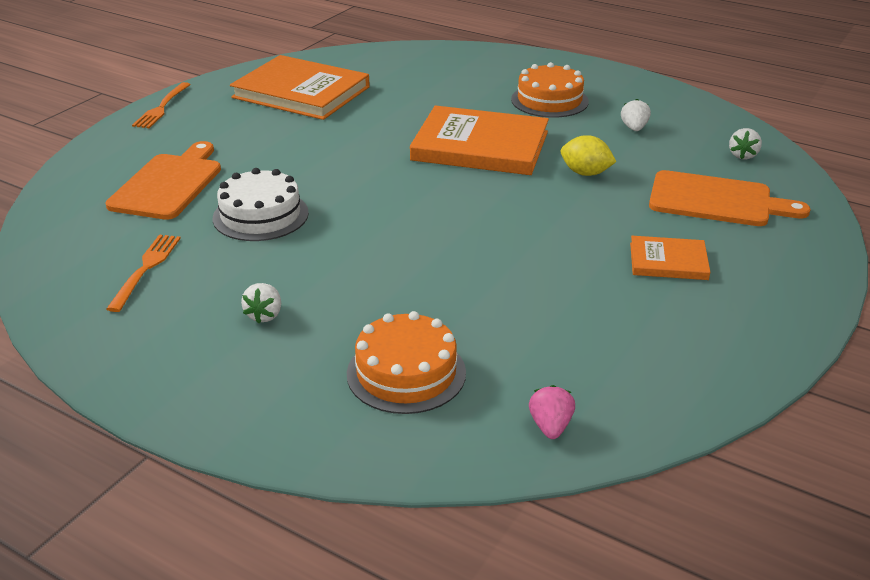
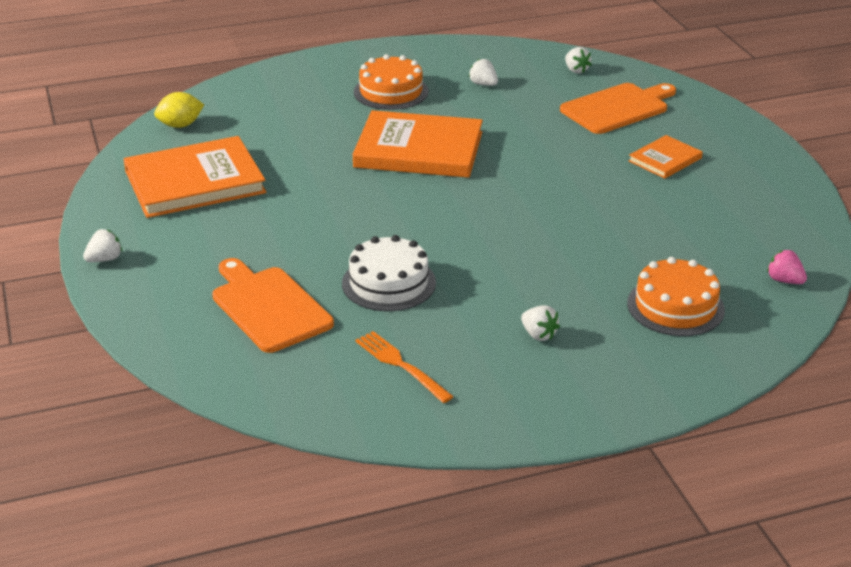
camera: 50 degrees left, 0 degrees up
orange fork [132,82,191,128] -> white strawberry [83,229,122,262]
orange book [410,105,549,175] -> orange book turned 45 degrees clockwise [353,110,483,178]
yellow lemon [561,135,617,176] -> yellow lemon moved to [154,92,204,128]

